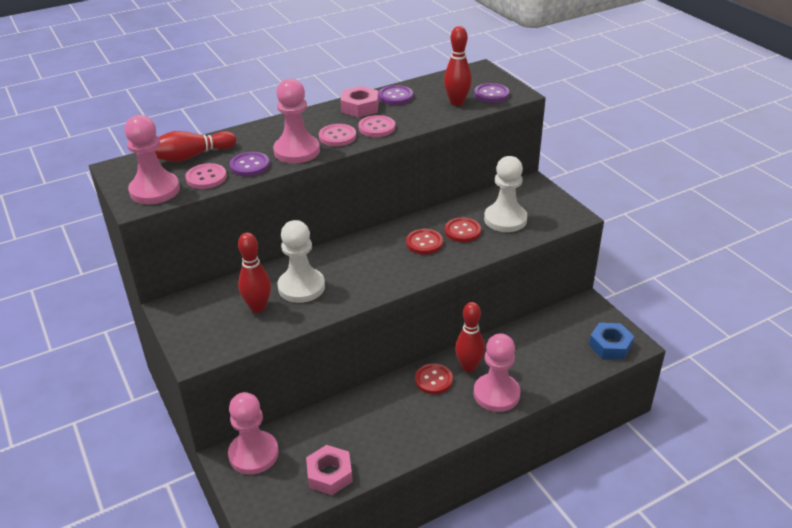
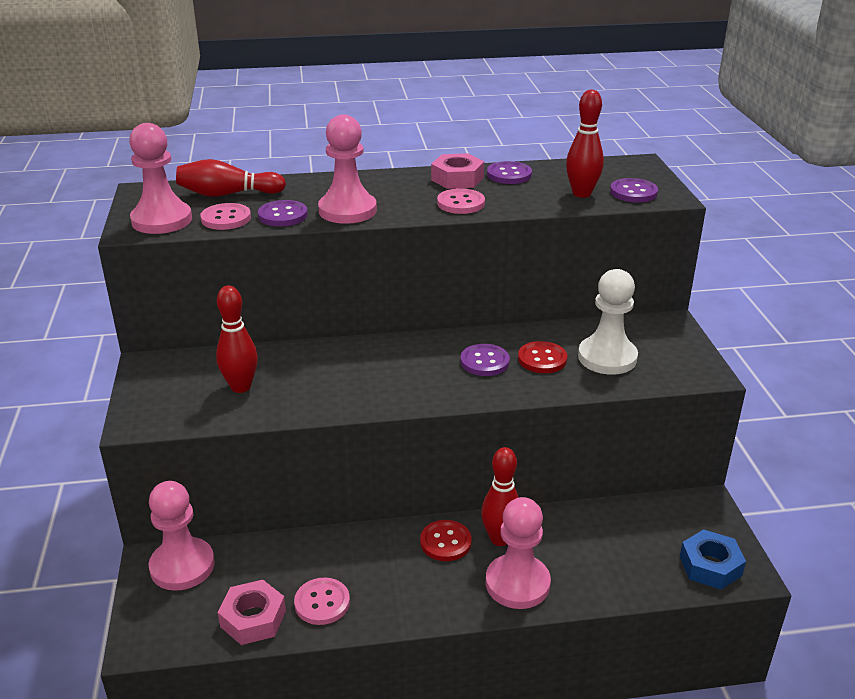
camera: 20 degrees right, 5 degrees down
white pawn [277,220,325,303] -> none
pink button [319,124,356,146] -> pink button moved to [294,578,350,625]
red button [406,229,443,255] -> purple button [460,344,510,376]

